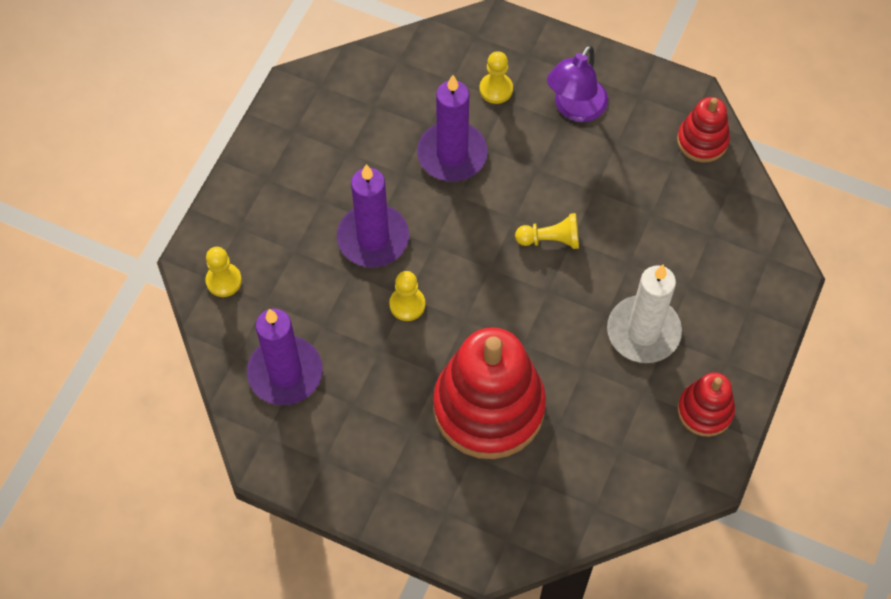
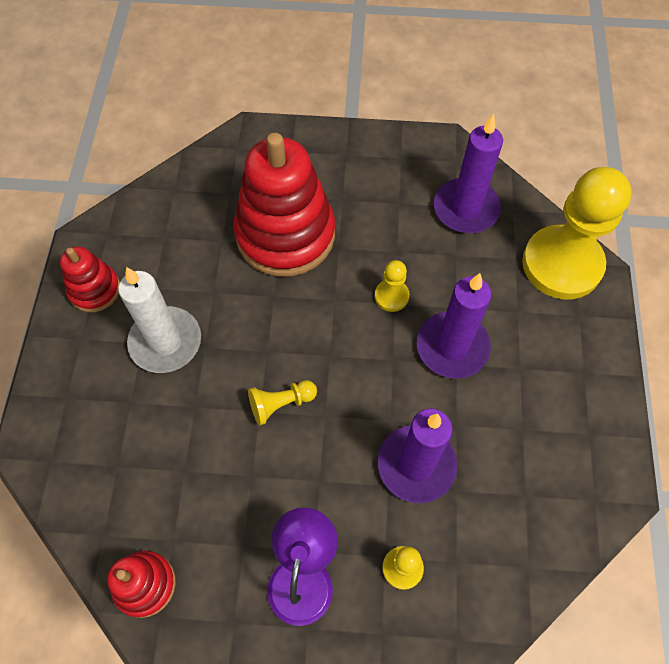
camera: 160 degrees right, 0 degrees up
yellow pawn [205,247,242,297] -> yellow pawn [522,167,631,299], size x2.35

